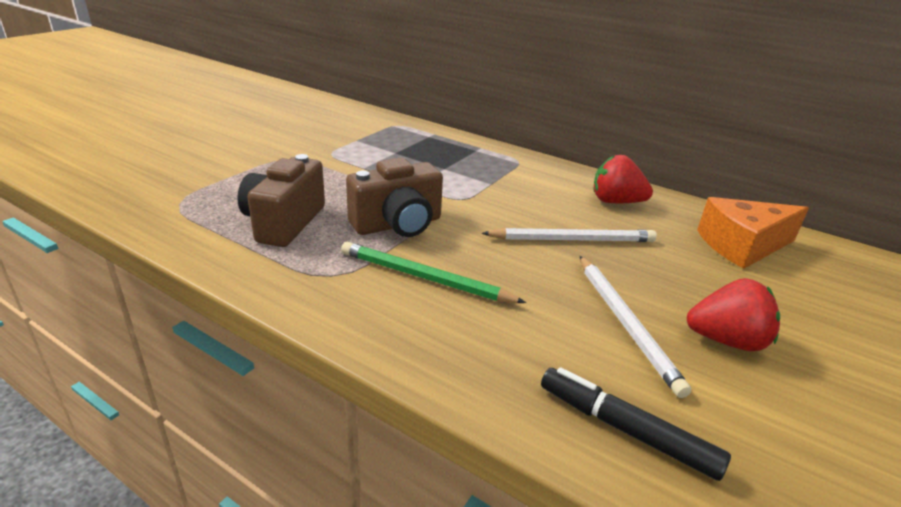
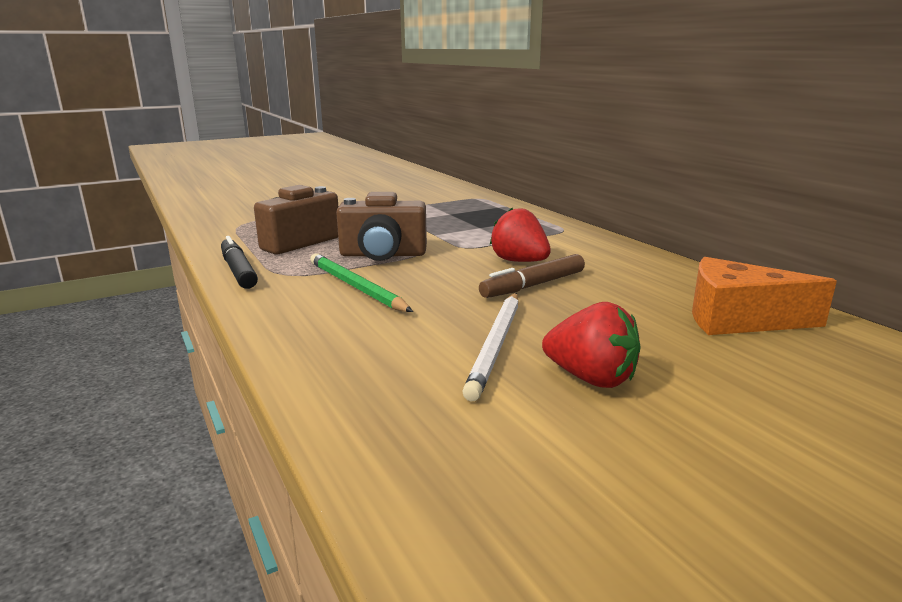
camera: 30 degrees right, 10 degrees down
white pencil [481,228,657,242] -> brown marker [479,254,585,298]
black marker [541,367,731,481] -> black marker moved to [221,236,258,289]
red strawberry [593,155,653,203] -> red strawberry moved to [490,207,551,262]

